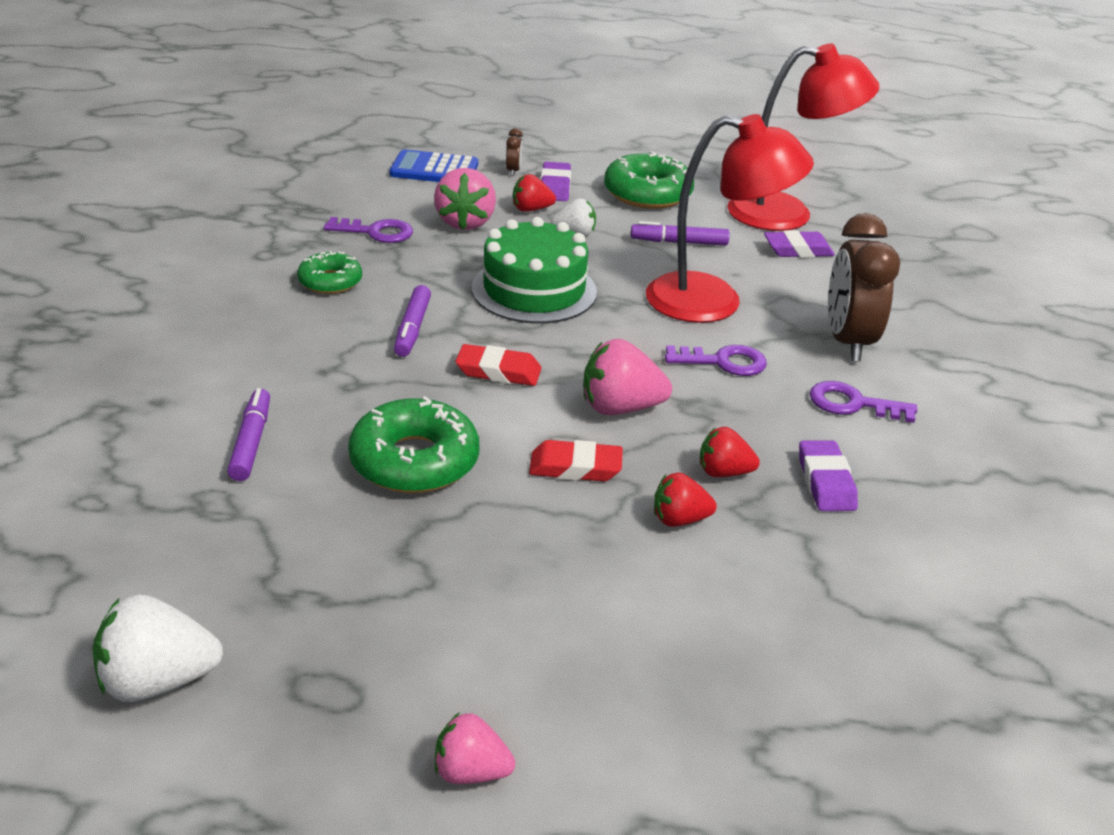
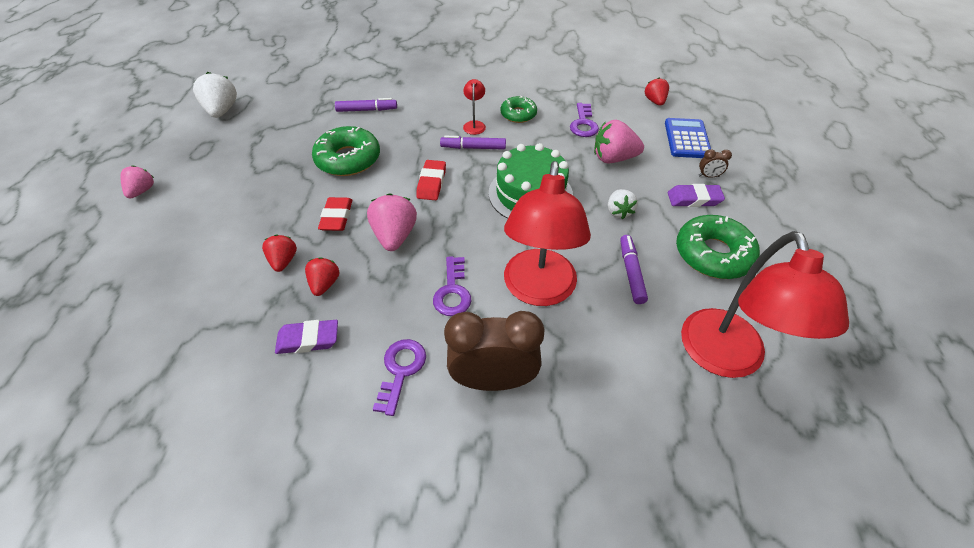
camera: 90 degrees right, 15 degrees up
red strawberry [513,174,556,212] -> red strawberry moved to [645,78,669,106]
purple eraser [764,230,835,258] -> none
none -> red lamp [463,79,486,135]

